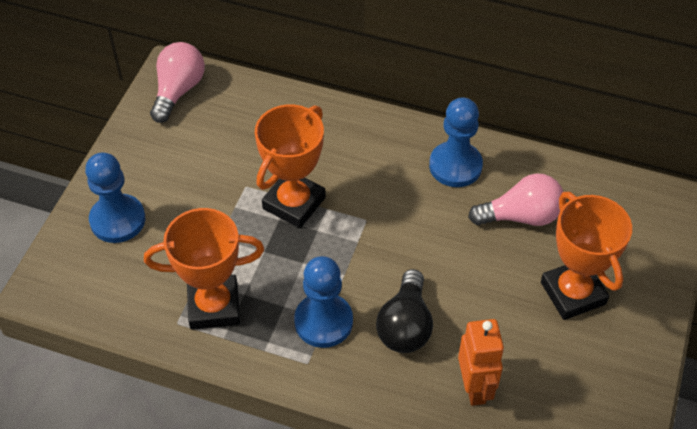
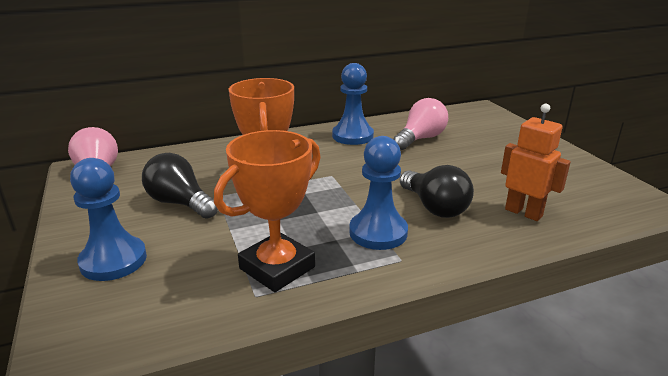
camera: 40 degrees left, 25 degrees down
orange trophy [541,192,632,320] -> none
none -> black light bulb [142,153,218,219]

